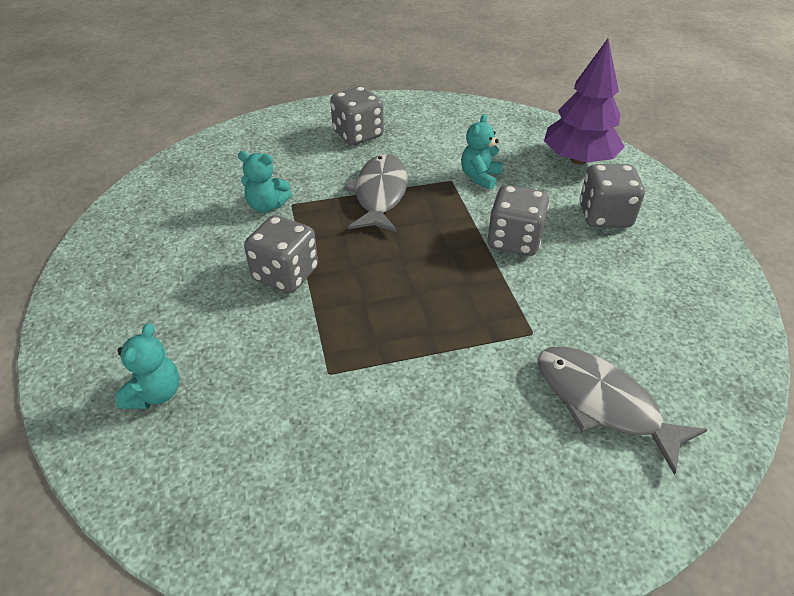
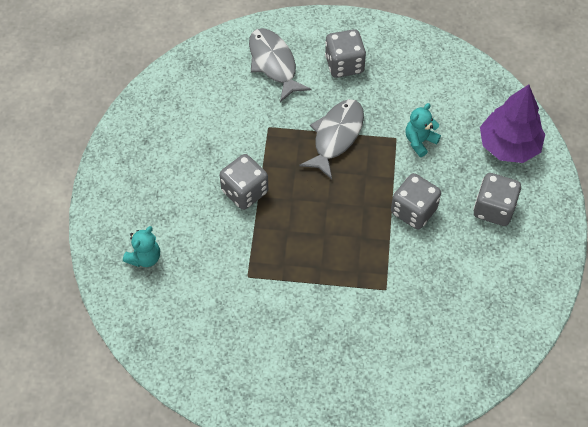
camera: 20 degrees right, 15 degrees up
turquoise teddy bear [238,151,292,213] -> none
grey fish [537,347,707,475] -> grey fish moved to [249,28,311,102]

